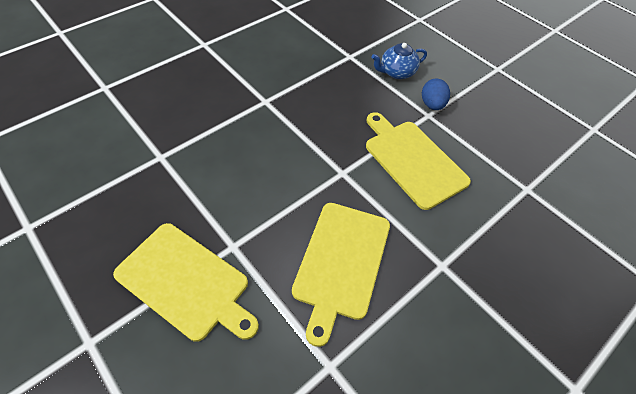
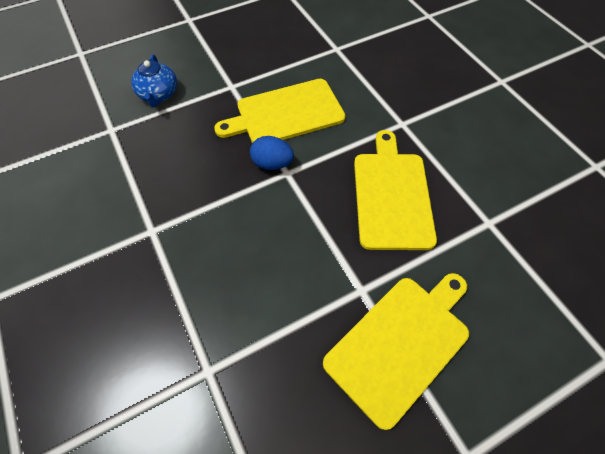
camera: 75 degrees left, 5 degrees up
yellow cutting board [292,203,390,347] -> yellow cutting board turned 120 degrees counterclockwise [354,130,437,250]
blue egg [422,78,450,110] -> blue egg moved to [250,136,294,170]

